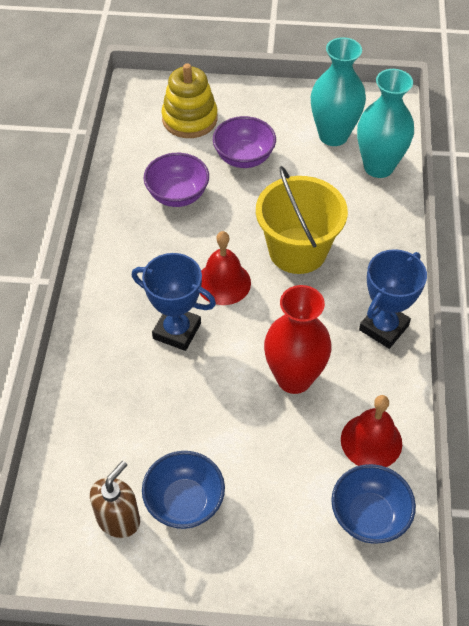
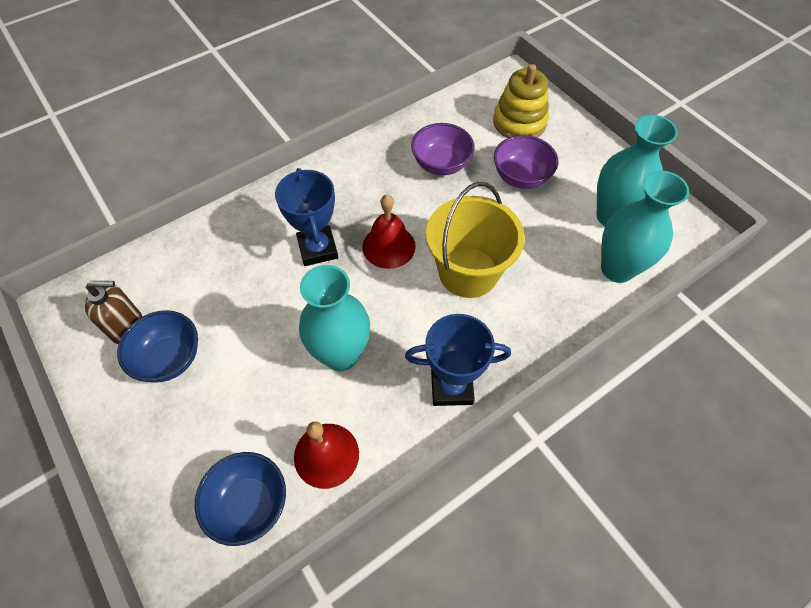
camera: 50 degrees right, 5 degrees up
red vase [264,285,332,394] -> turquoise vase [299,265,370,371]

